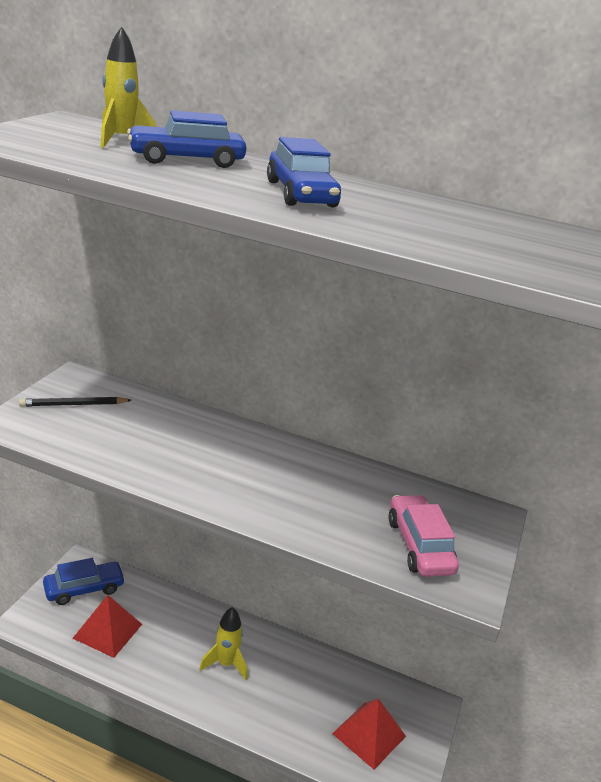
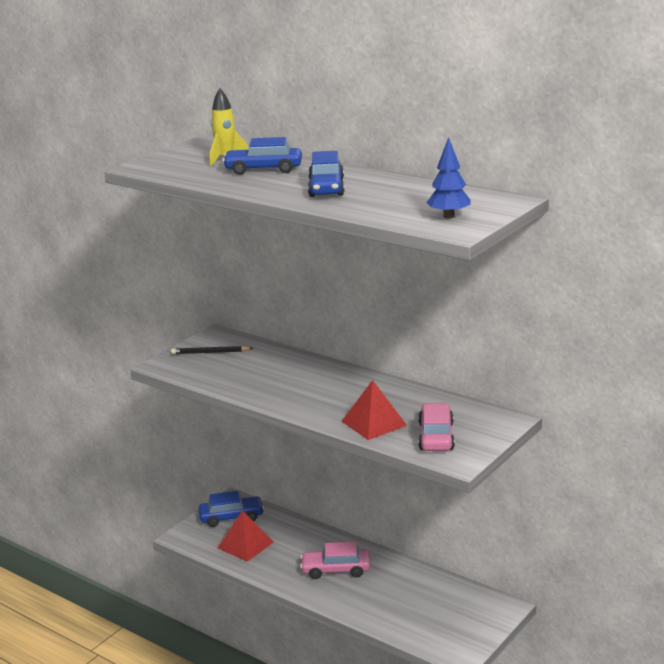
camera: 20 degrees right, 5 degrees down
yellow rocket [199,607,247,680] -> pink car [300,542,370,579]
red pyramid [332,699,406,770] -> red pyramid moved to [342,380,407,440]
none -> blue tree [426,137,470,218]

